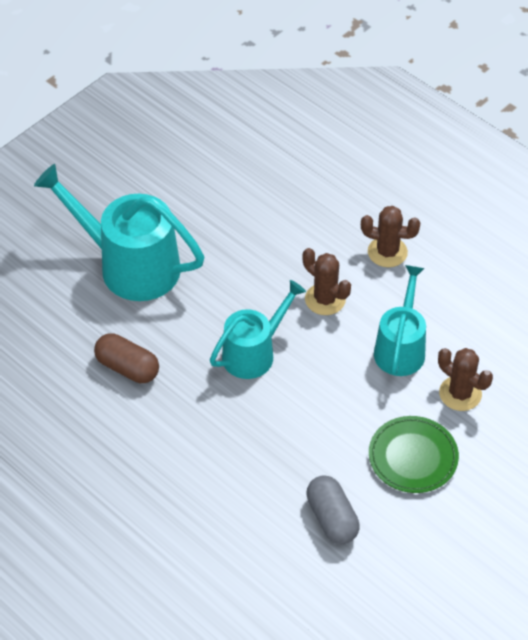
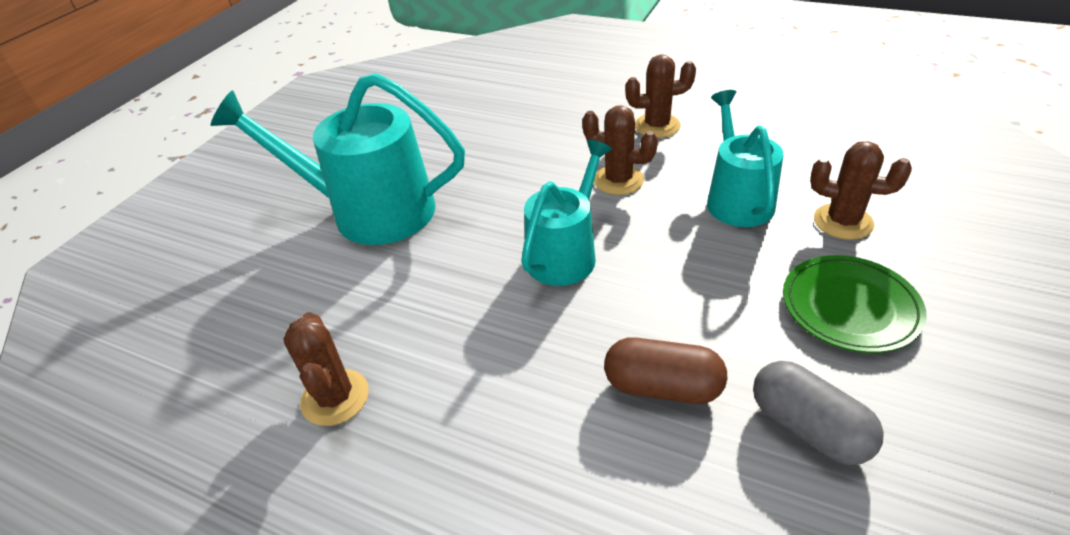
camera: 15 degrees left, 10 degrees down
brown capsule [94,333,159,383] -> brown capsule moved to [604,337,727,404]
none -> brown cactus [283,312,369,426]

